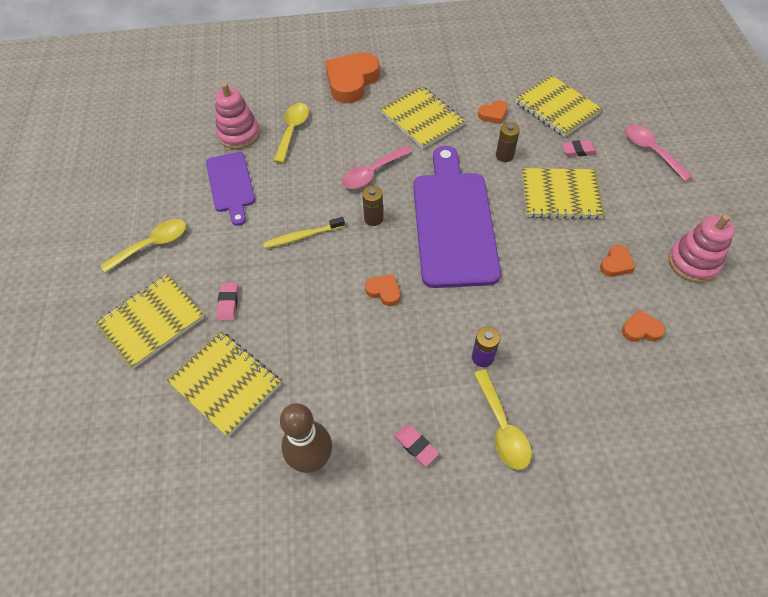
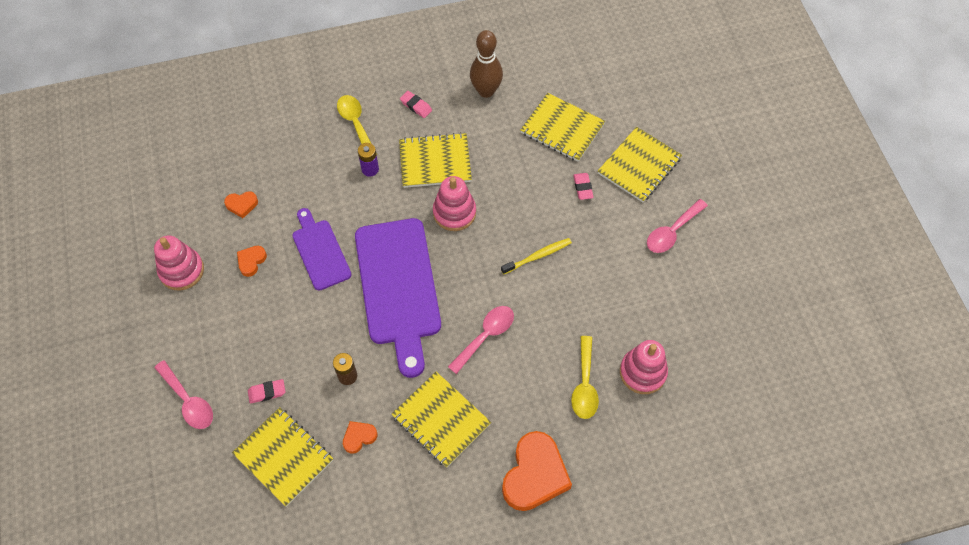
camera: 170 degrees right, 5 degrees up
yellow spoon [100,219,186,273] -> pink spoon [647,199,708,253]
purple cutting board [206,152,255,226] -> purple cutting board moved to [292,208,352,291]
brown battery [362,186,383,226] -> none
orange heart [365,275,400,306] -> pink stacking toy [433,176,476,231]
yellow notebook [522,168,604,219] -> yellow notebook moved to [399,132,472,188]

